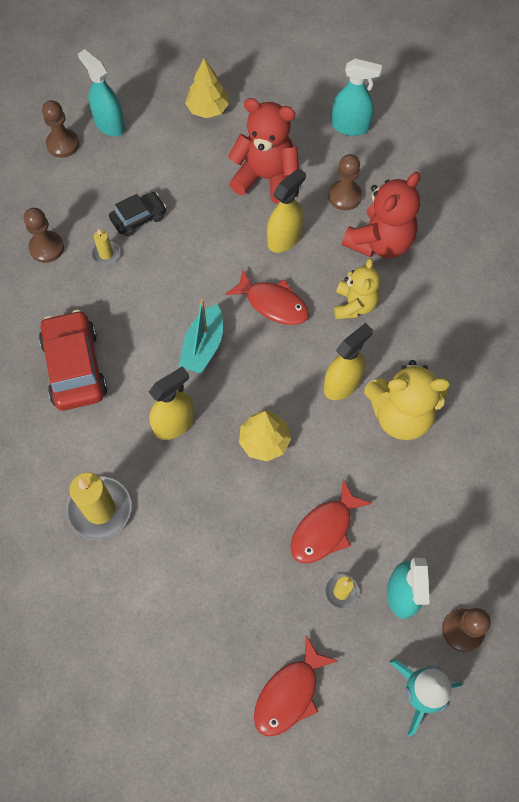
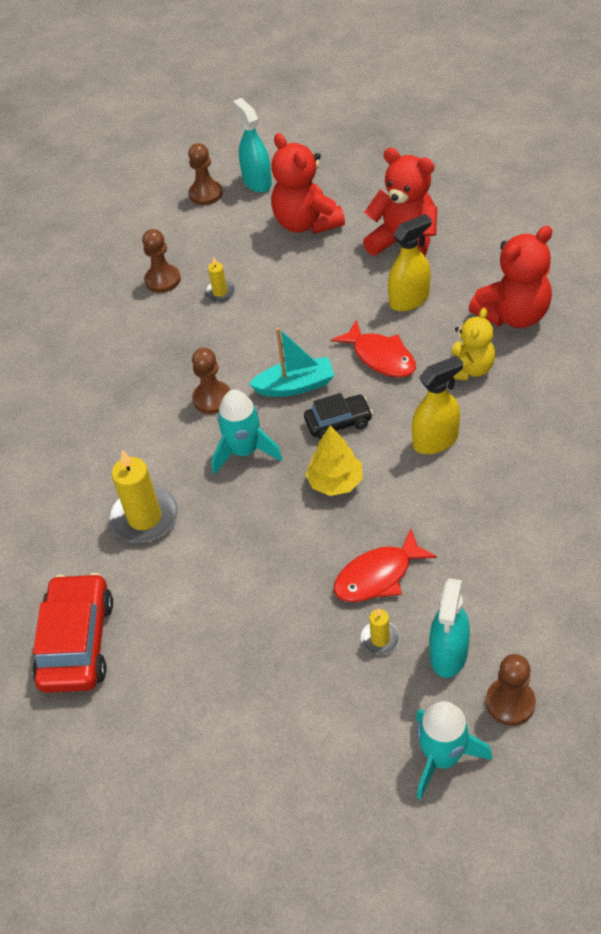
camera: 20 degrees right, 15 degrees down
red car [39,310,107,411] -> red car moved to [32,573,113,693]
black car [109,192,166,236] -> black car moved to [304,393,373,440]
yellow spray bottle [149,366,194,440] -> turquoise rocket [212,390,283,475]
turquoise boat [179,299,223,373] -> turquoise boat turned 135 degrees counterclockwise [249,327,334,397]
yellow tree [185,59,229,118] -> none
red fish [254,635,338,736] -> none
brown pawn [328,154,362,210] -> brown pawn moved to [192,348,230,414]
turquoise spray bottle [332,59,382,136] -> none
yellow teddy bear [364,360,450,440] -> none
none -> red teddy bear [271,133,345,234]

